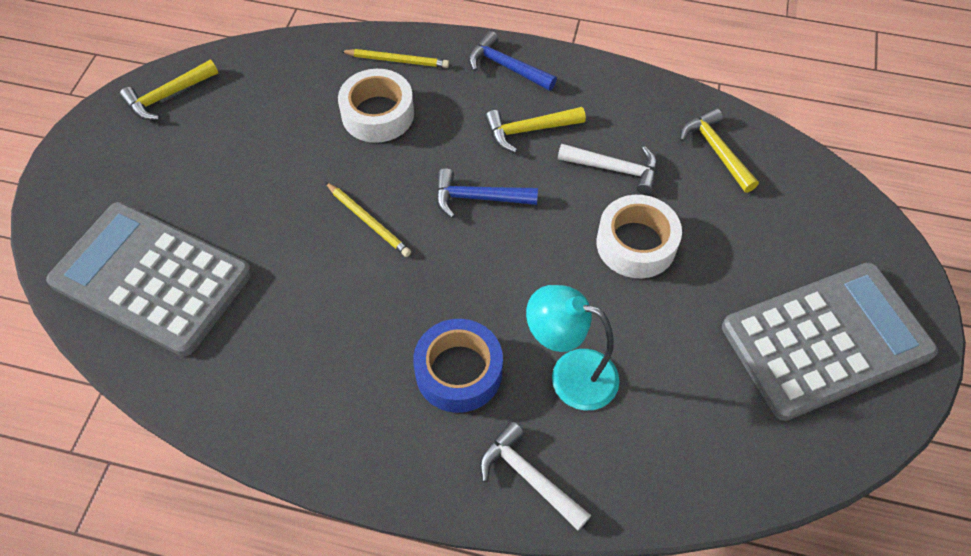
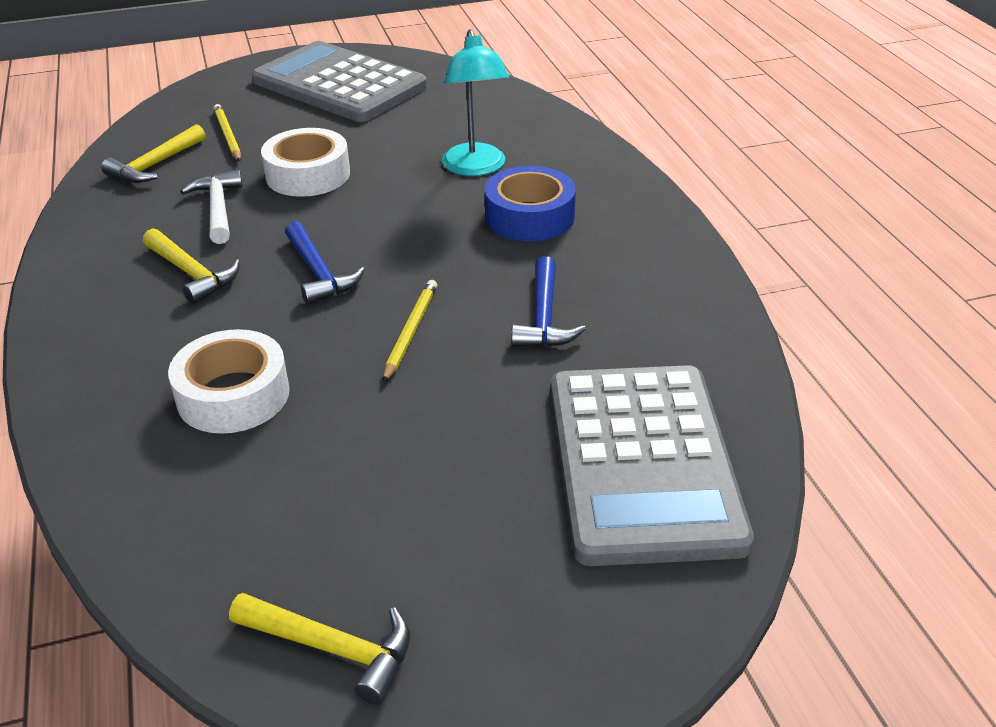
camera: 120 degrees left, 20 degrees down
yellow pencil [341,49,449,68] -> yellow pencil moved to [213,104,241,162]
blue hammer [469,31,557,91] -> blue hammer moved to [511,256,586,347]
white hammer [480,421,591,531] -> none

